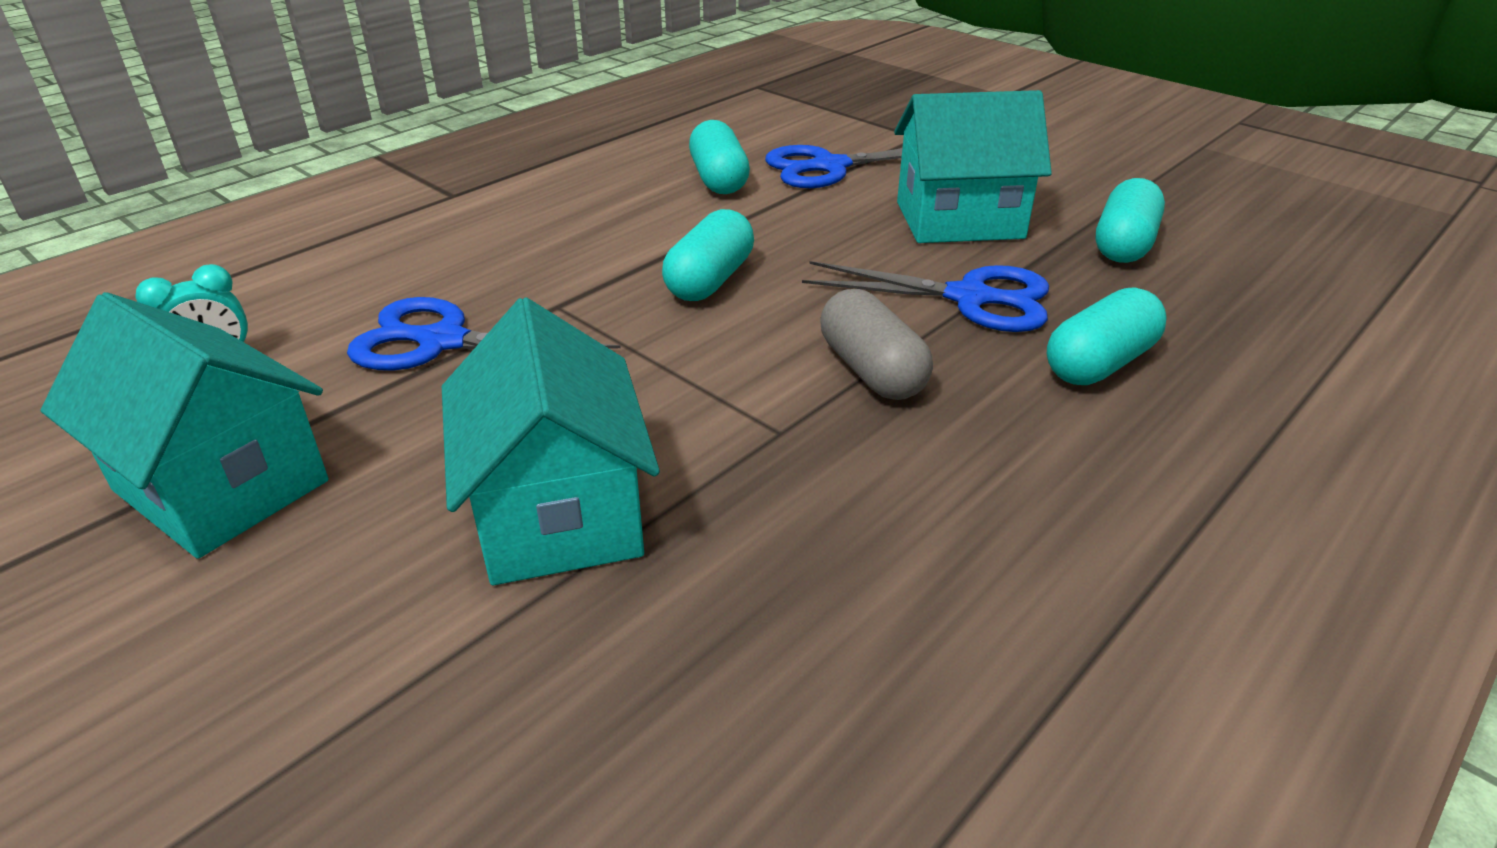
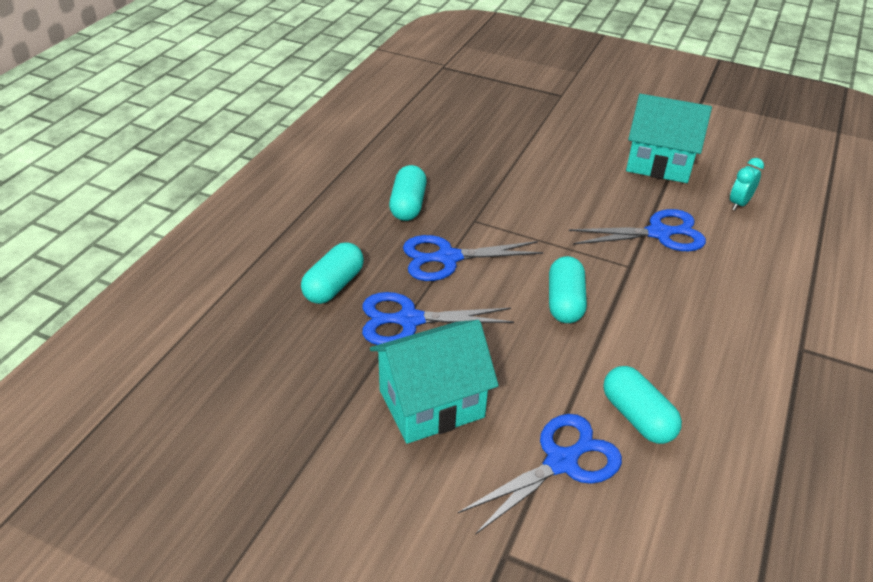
camera: 160 degrees right, 5 degrees up
turquoise house [442,298,660,585] -> none
grey capsule [820,289,933,400] -> blue scissors [403,235,543,281]
turquoise capsule [1096,178,1165,263] -> turquoise capsule moved to [389,165,427,221]

